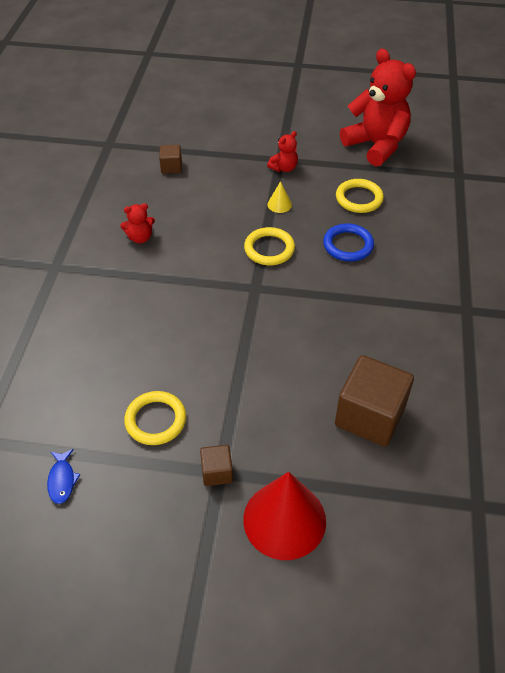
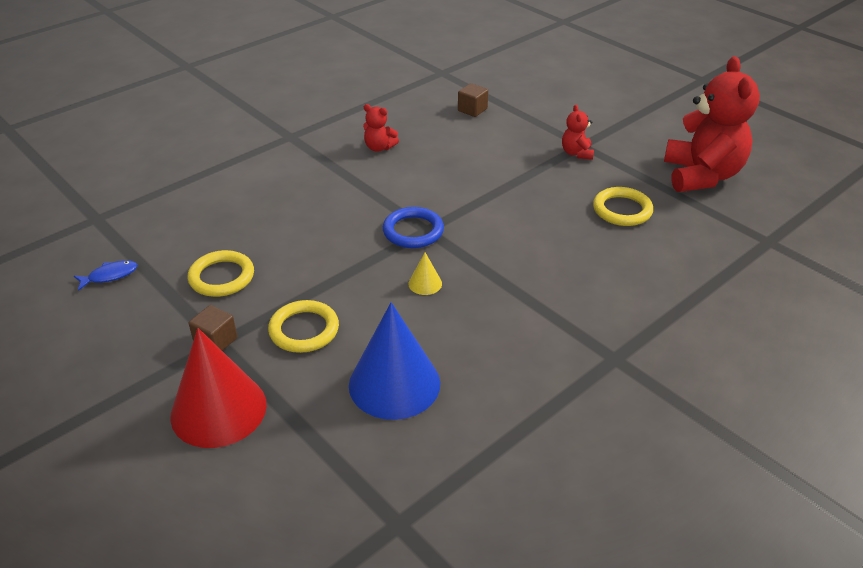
camera: 40 degrees right, 10 degrees down
blue fish [47,449,80,504] -> blue fish turned 150 degrees counterclockwise [74,260,137,291]
yellow ring [244,227,295,265] -> yellow ring moved to [268,300,339,353]
red teddy bear [267,131,298,172] -> red teddy bear turned 90 degrees clockwise [562,104,594,160]
yellow cone [267,181,292,213] -> yellow cone moved to [408,253,442,295]
blue ring [323,223,374,261] -> blue ring moved to [383,207,444,248]
brown cube [335,355,414,447] -> blue cone [349,302,440,420]

